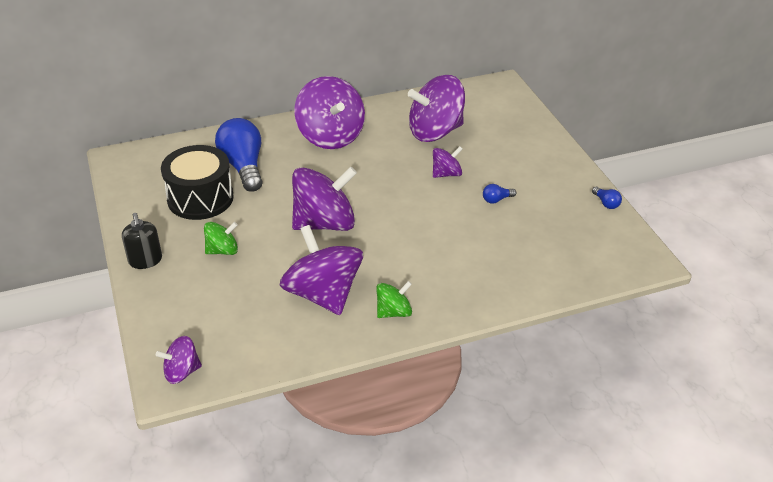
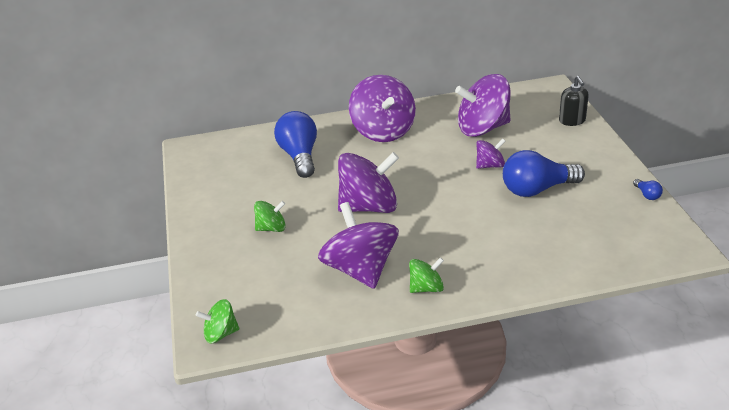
camera: 10 degrees right, 5 degrees down
black soap dispenser [122,213,162,269] -> black soap dispenser moved to [559,76,589,126]
purple spinning top [156,336,202,384] -> green spinning top [196,299,239,343]
black drum [161,145,234,220] -> none
blue light bulb [483,184,516,204] -> blue light bulb [503,150,585,197], size x2.42

